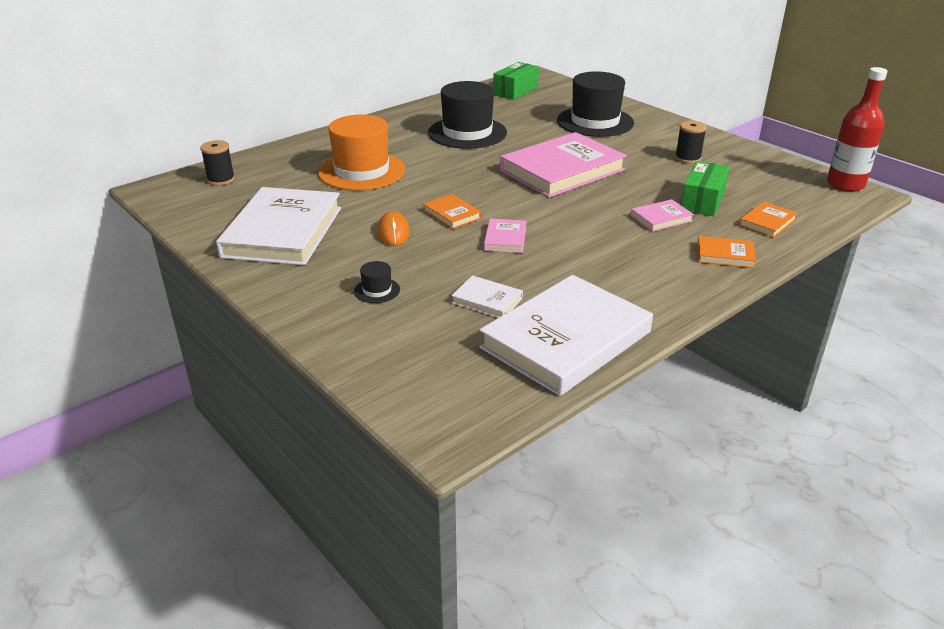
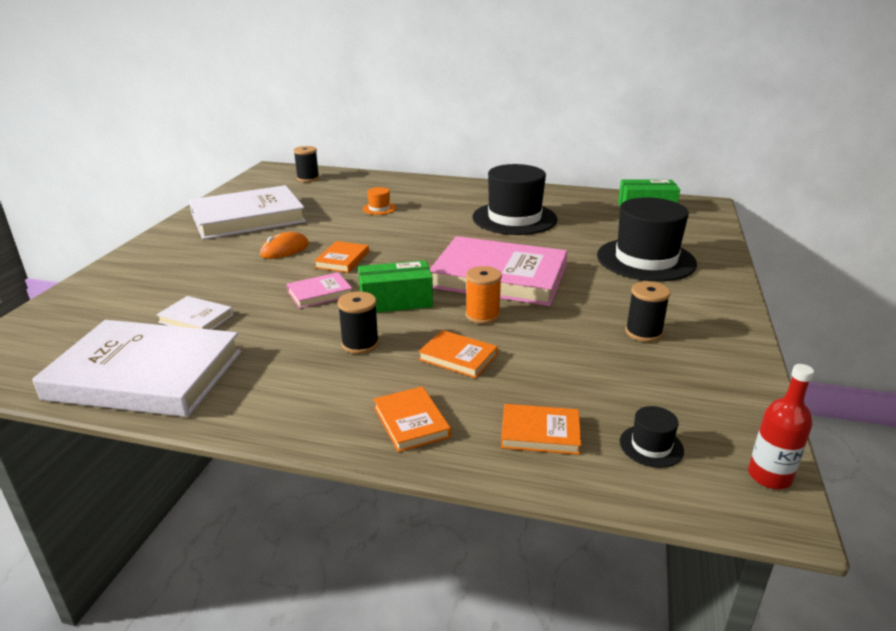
camera: 55 degrees right, 5 degrees down
orange hat [318,115,405,191] -> orange hat [363,187,396,215], size x0.41
black hat [354,261,400,303] -> black hat moved to [620,406,684,468]
white book [451,275,523,318] -> white book turned 60 degrees counterclockwise [156,296,233,330]
pink book [631,199,694,232] -> orange book [418,330,498,378]
green box [681,161,730,216] -> green box moved to [358,260,433,313]
red bottle [827,67,887,192] -> red bottle [748,364,814,489], size x0.63
none -> black spool [337,292,379,354]
none -> orange spool [465,266,502,324]

